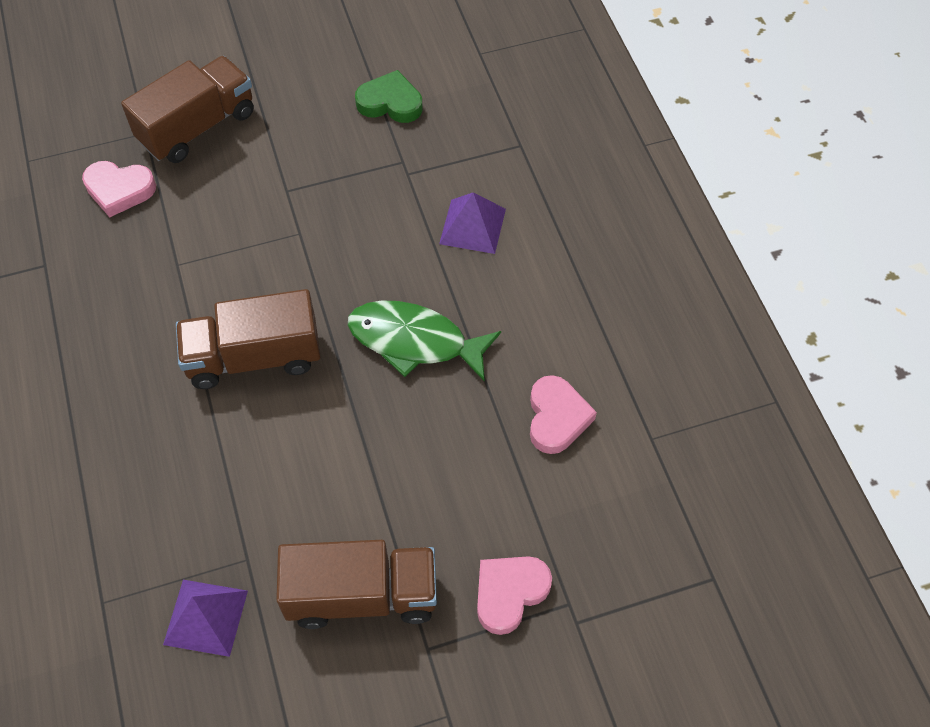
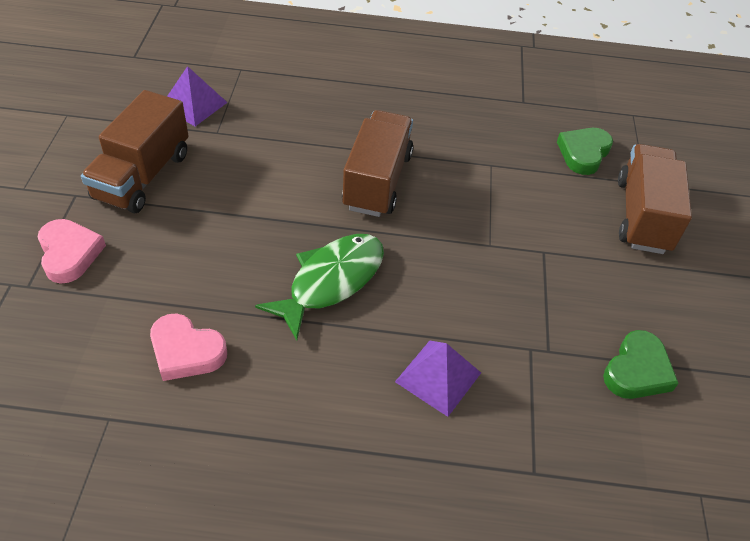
camera: 110 degrees right, 10 degrees down
pink heart [82,161,156,217] -> green heart [557,128,613,175]
brown truck [121,56,254,163] -> brown truck turned 150 degrees counterclockwise [618,144,692,254]

